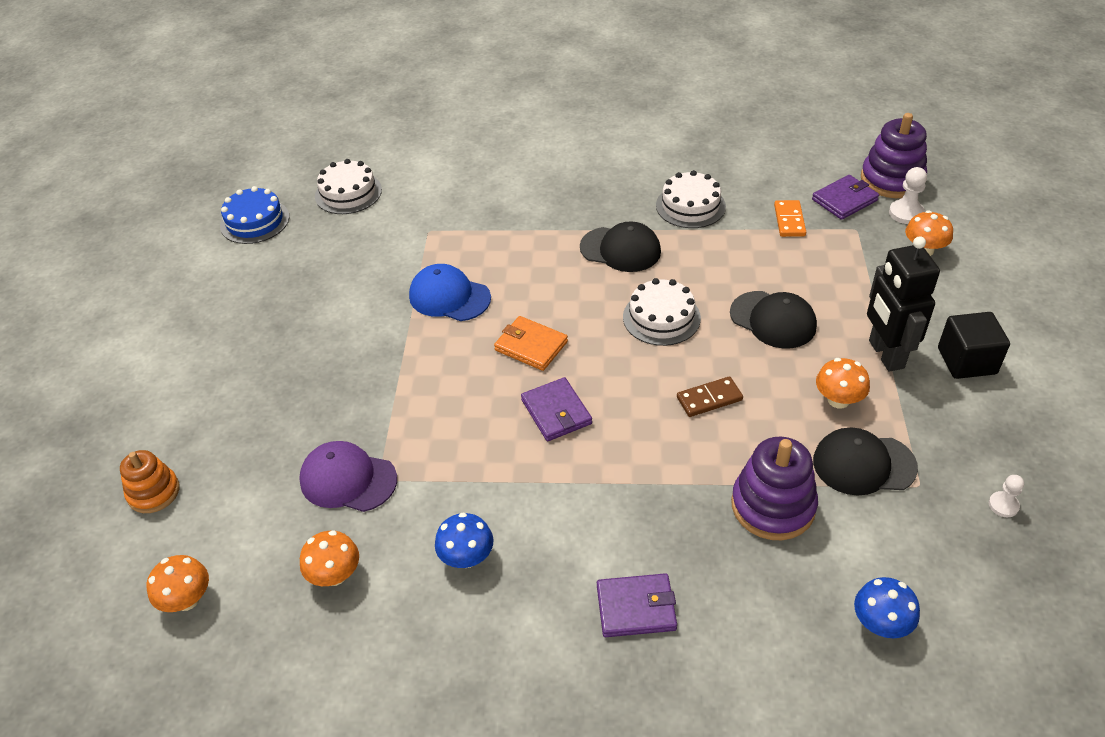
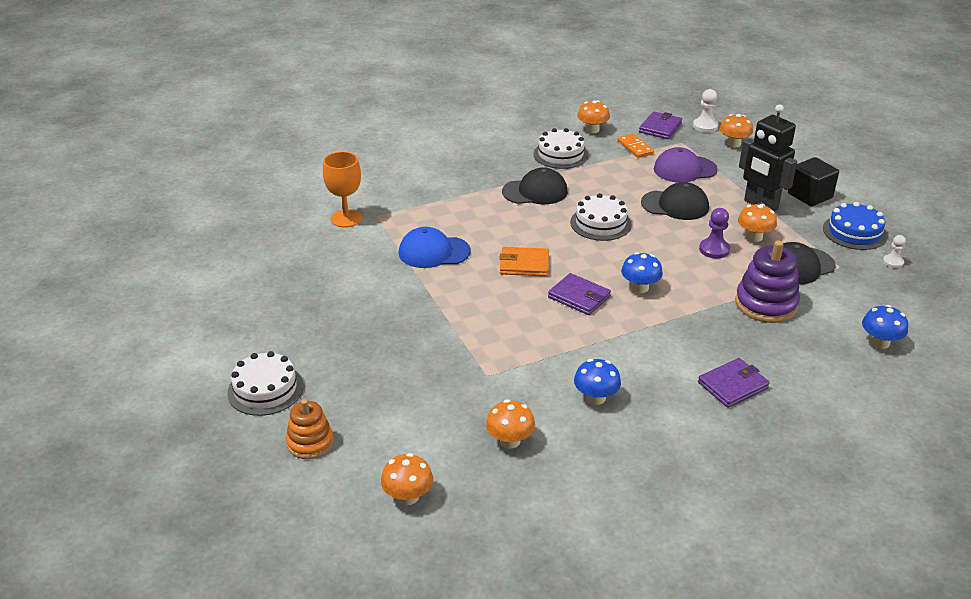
camera: 30 degrees left, 10 degrees down
blue cake [220,186,289,244] -> blue cake moved to [823,202,887,250]
purple cap [299,441,397,512] -> purple cap moved to [654,147,718,183]
white cake [315,159,382,214] -> white cake moved to [227,351,304,416]
brown domino [677,376,743,417] -> none
purple stacking toy [861,113,927,198] -> none
none -> orange goblet [323,152,362,227]
none -> orange mushroom [577,100,610,133]
none -> blue mushroom [621,252,663,293]
none -> purple pawn [699,208,730,259]

